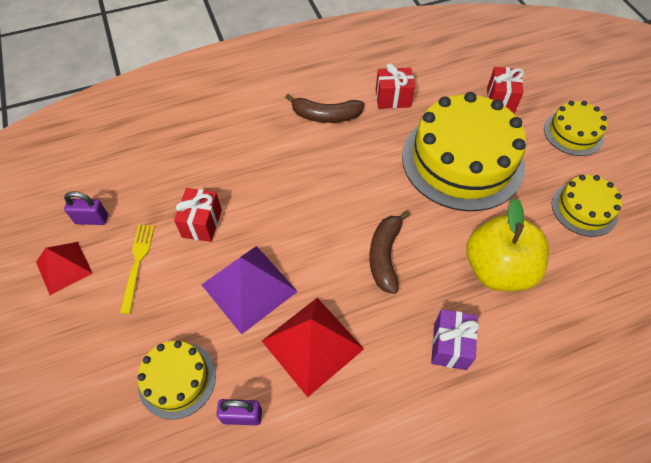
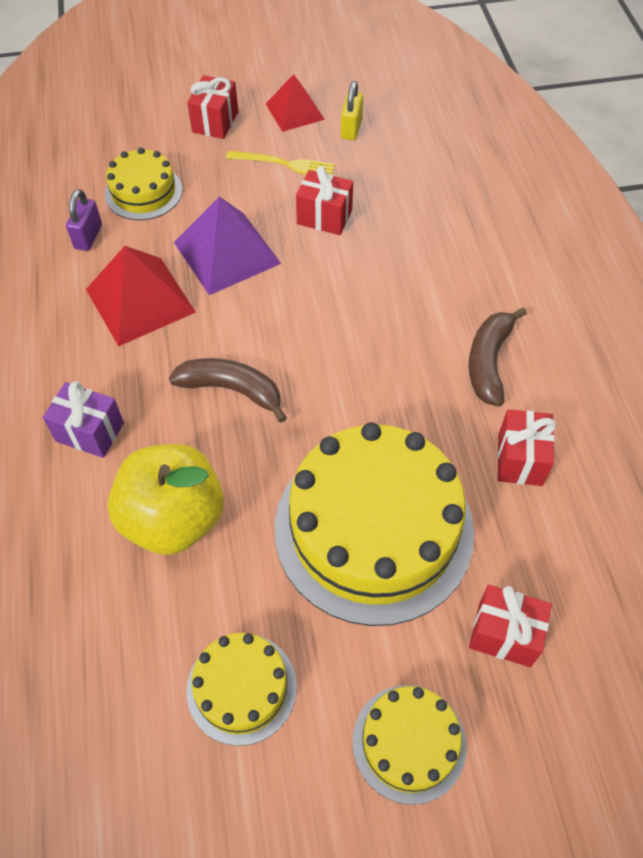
camera: 100 degrees right, 0 degrees up
purple padlock [64,191,108,225] -> yellow padlock [341,81,363,140]
none -> red gift [187,75,238,139]

